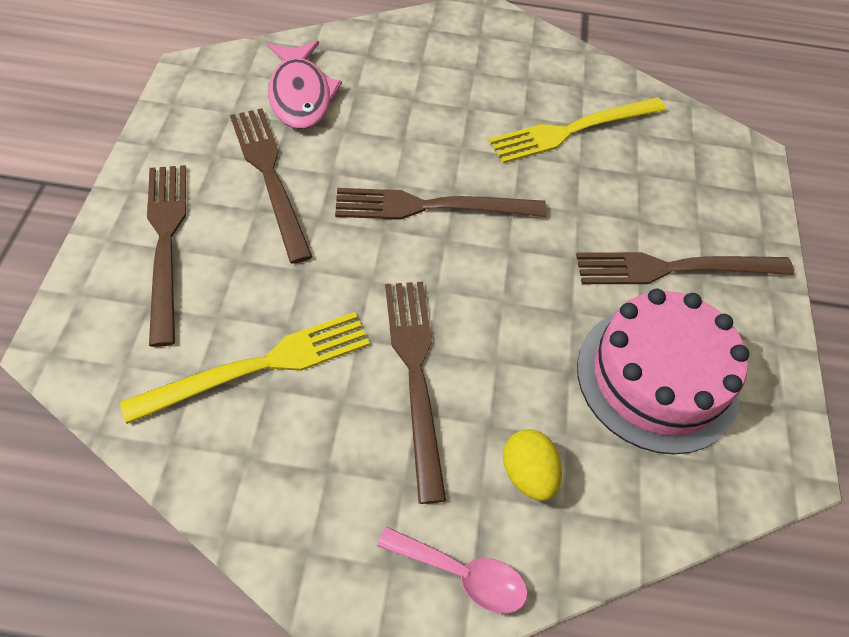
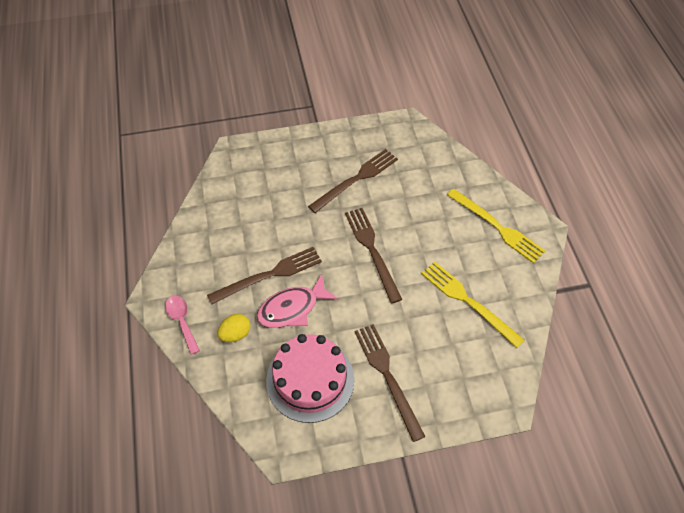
camera: 75 degrees right, 0 degrees up
yellow fork [120,312,370,424] -> yellow fork moved to [447,188,545,263]
brown fork [147,165,186,347] -> none
pink fish [267,41,342,130] -> pink fish moved to [257,274,338,328]
pink spoon [377,527,528,614] -> pink spoon turned 150 degrees clockwise [165,296,200,355]

